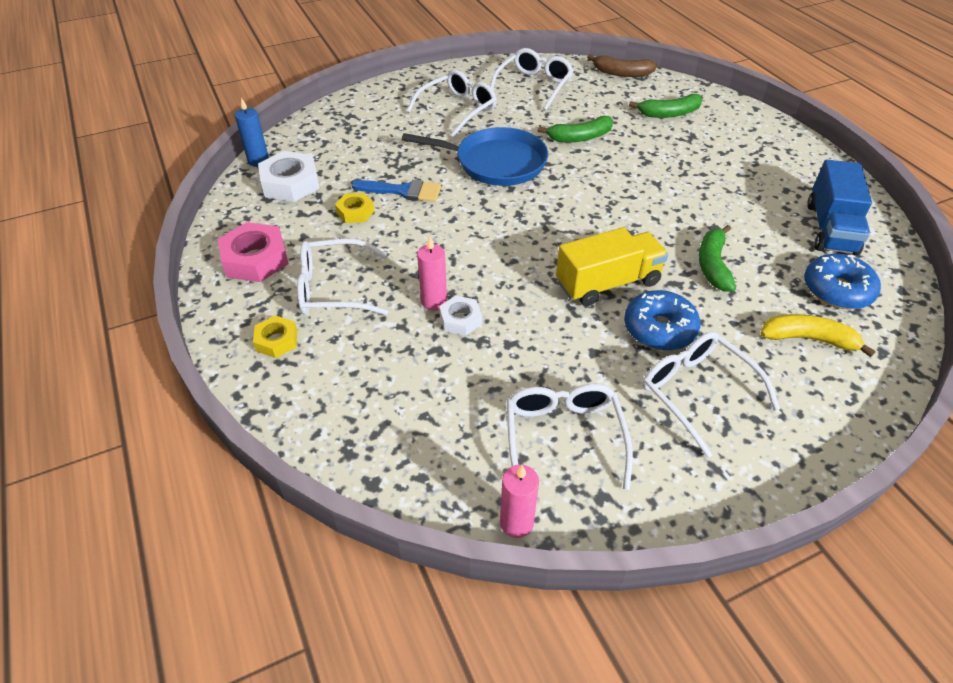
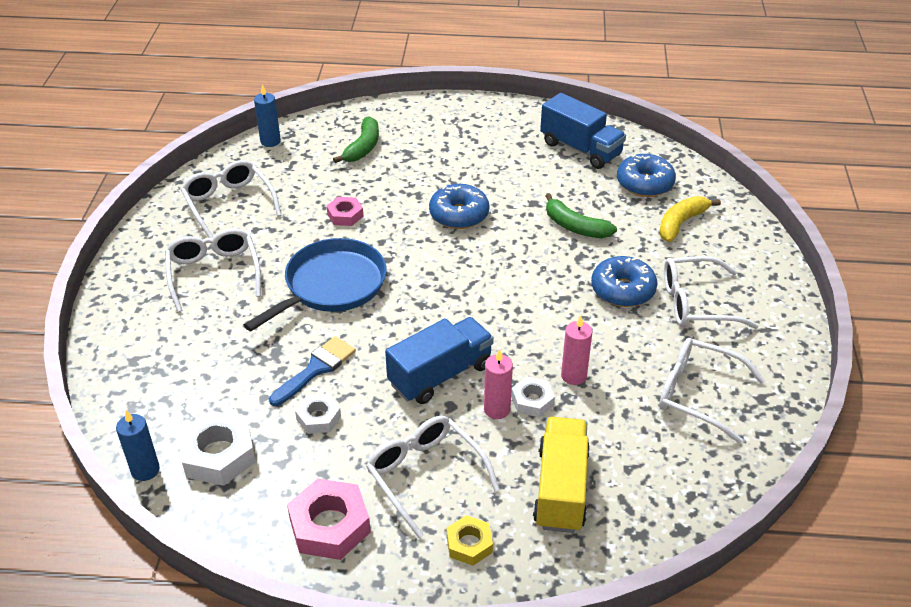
camera: 60 degrees left, 5 degrees down
white glasses [297,238,388,315] -> white glasses turned 120 degrees clockwise [366,416,500,538]
yellow nut [335,193,374,223] -> white nut [295,394,341,434]
pink candle [500,464,539,538] -> pink candle moved to [561,316,593,385]
green banana [538,116,613,142] -> pink nut [327,197,364,226]
yellow truck [556,227,668,306] -> yellow truck moved to [533,417,590,533]
brown banana [587,54,657,77] -> blue candle [254,84,281,147]
none -> blue truck [385,317,494,404]
none -> blue donut [429,184,489,229]

